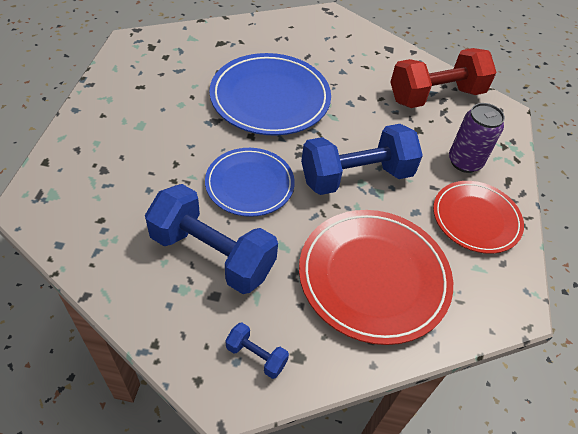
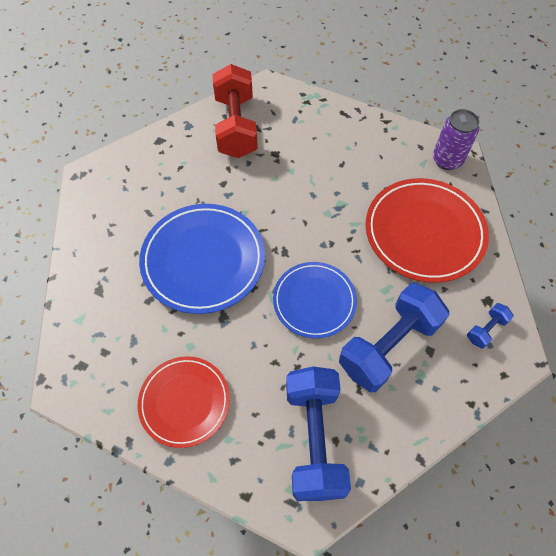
camera: 70 degrees left, 10 degrees up
blue dumbbell [301,124,423,195] -> blue dumbbell moved to [286,366,351,501]
red plate [433,181,524,254] -> red plate moved to [138,356,230,448]
purple can [449,103,505,173] -> purple can moved to [433,109,479,170]

